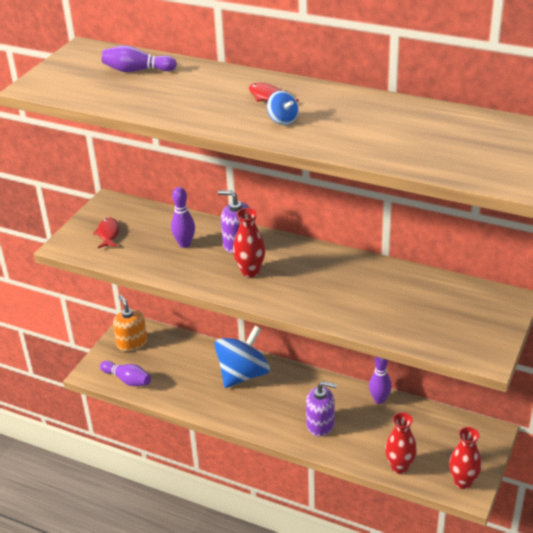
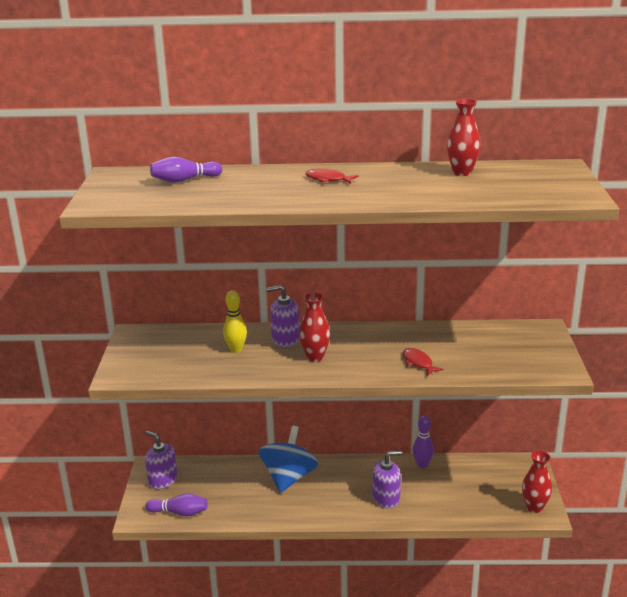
camera: 25 degrees left, 10 degrees down
red fish [93,218,119,248] -> red fish moved to [403,348,443,376]
orange soap dispenser [113,295,147,351] -> purple soap dispenser [145,431,178,489]
purple bowling pin [171,187,195,248] -> yellow bowling pin [223,290,247,353]
blue spinning top [267,91,299,125] -> none
red vase [385,412,417,474] -> red vase moved to [447,99,481,176]

